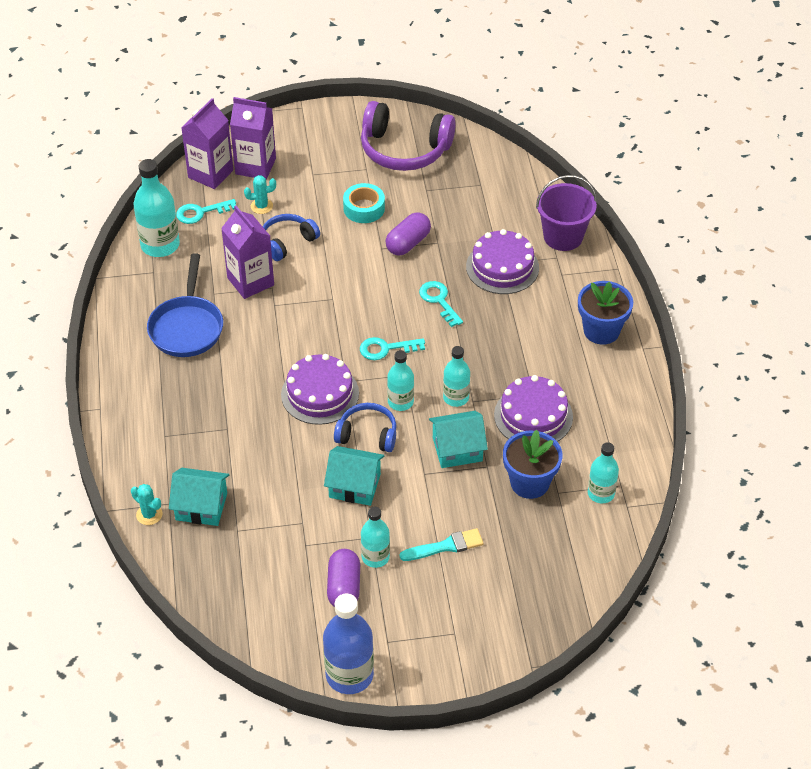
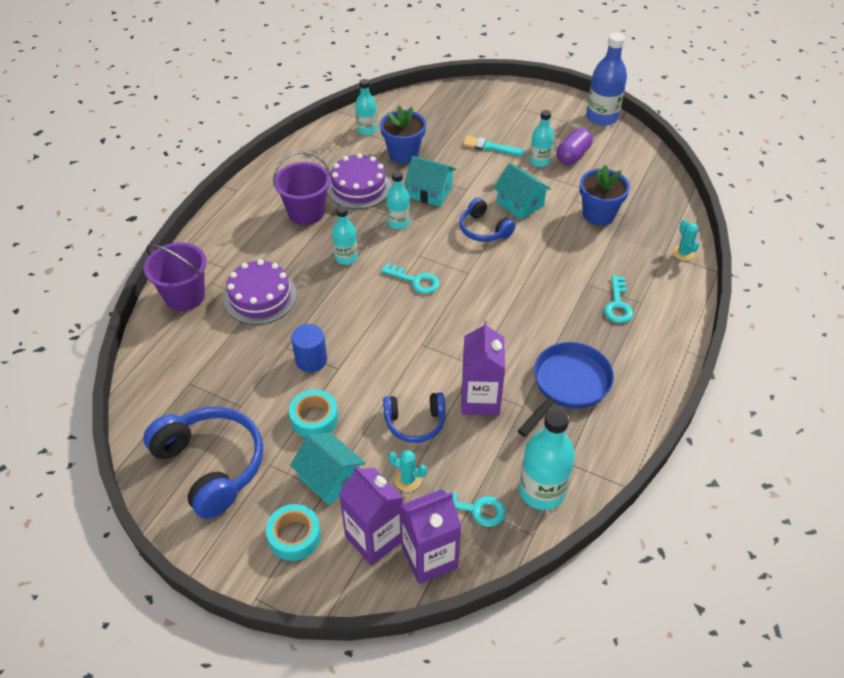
camera: 145 degrees left, 0 degrees up
turquoise house [169,468,229,526] -> turquoise house moved to [290,433,365,505]
purple cake [281,354,359,425] -> none
purple headphones [361,101,456,171] -> blue headphones [143,406,263,519]
purple capsule [386,212,431,255] -> blue cylinder [291,324,327,372]
turquoise bottle [387,350,414,411] -> turquoise bottle moved to [332,206,358,265]
turquoise key [419,281,463,327] -> turquoise key moved to [604,275,633,323]
blue flower pot [578,281,633,345] -> blue flower pot moved to [580,164,630,226]
none -> turquoise tape [266,504,321,561]
none -> purple bucket [273,151,331,225]

